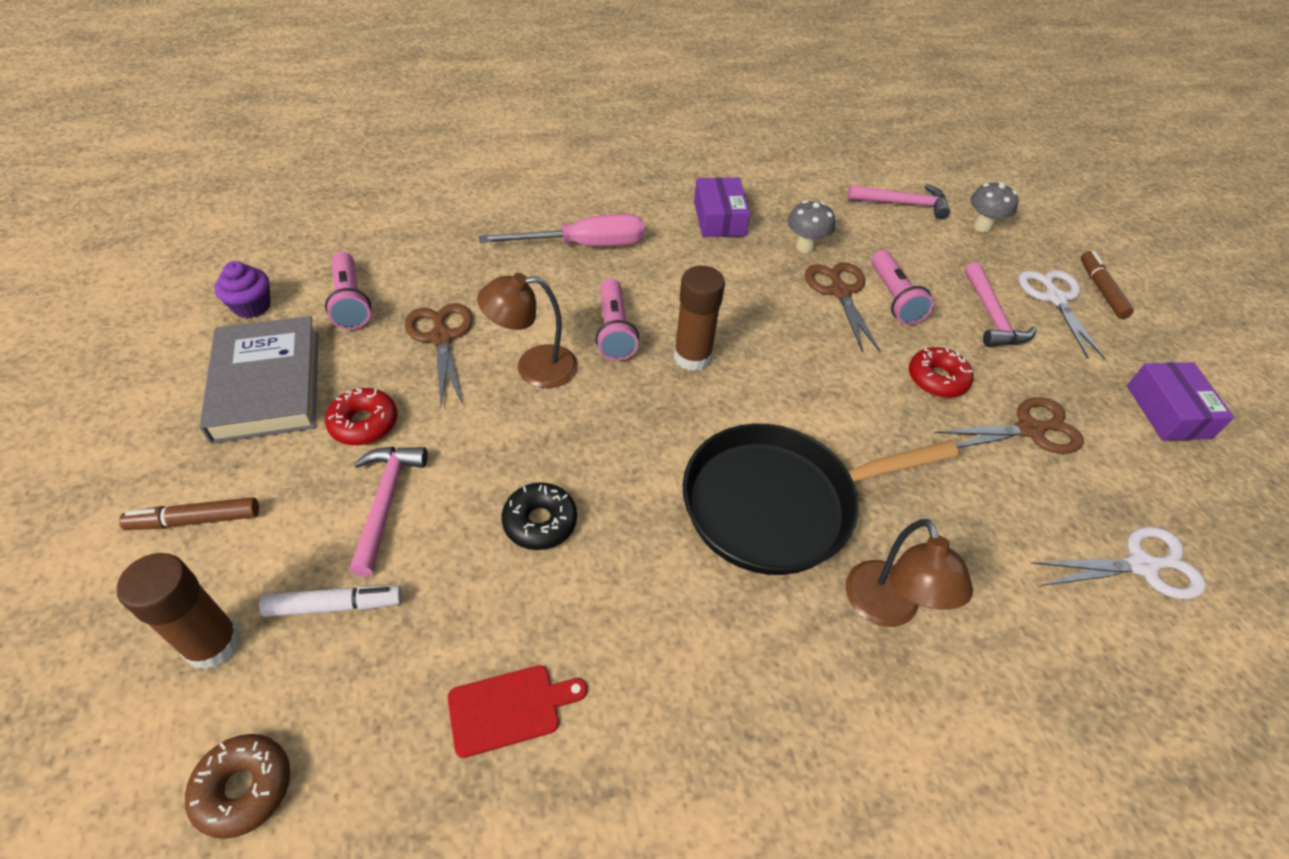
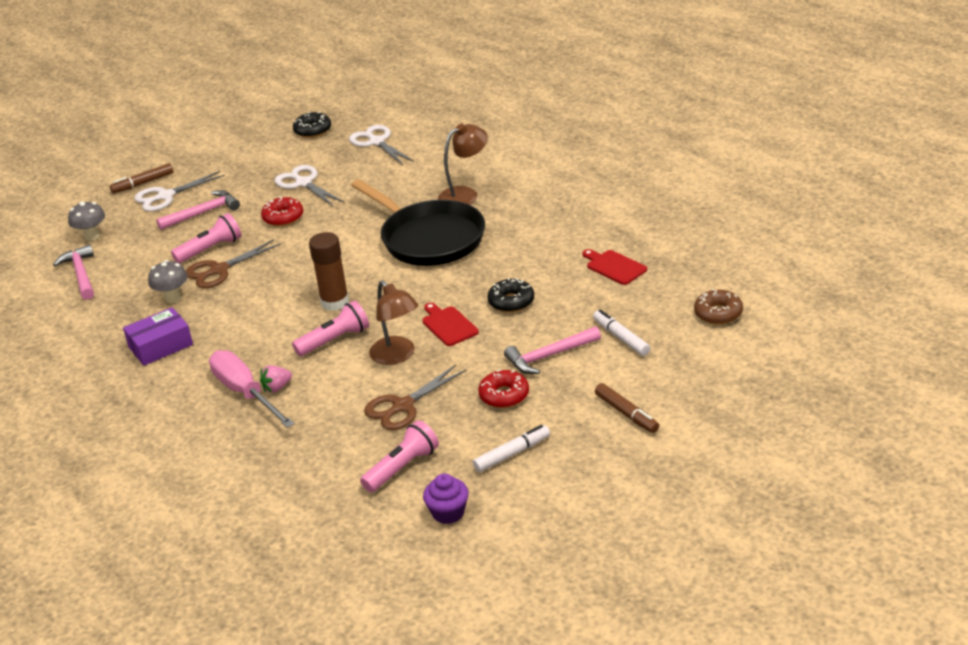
camera: 110 degrees left, 15 degrees down
brown glue stick [117,553,241,670] -> none
grey book [199,316,319,444] -> white marker [473,425,550,472]
brown scissors [934,397,1084,454] -> white scissors [274,165,345,207]
purple box [1127,362,1234,441] -> none
none -> pink strawberry [260,365,292,393]
none -> black donut [293,112,331,138]
none -> red cutting board [422,303,479,346]

